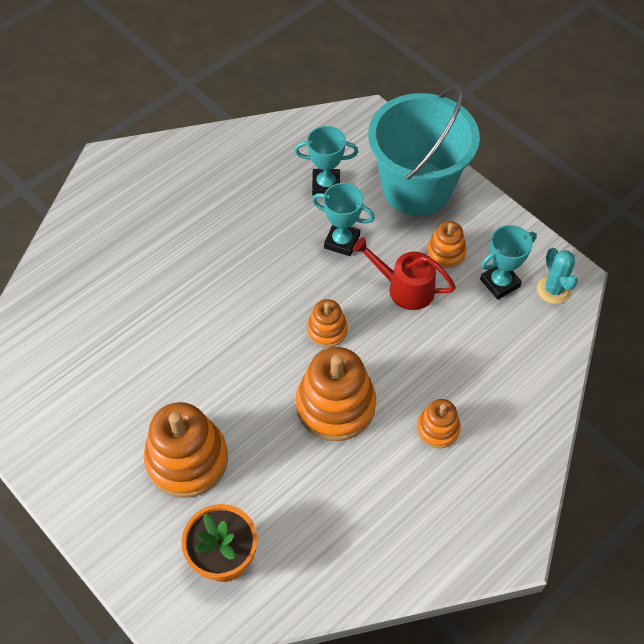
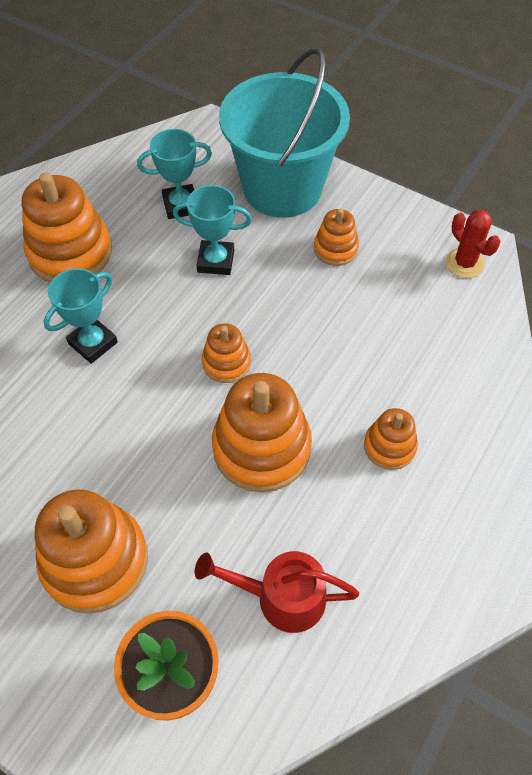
camera: 15 degrees left, 0 degrees up
red watering can [352,237,456,310] -> red watering can moved to [195,551,359,633]
turquoise trophy [480,225,537,300] -> turquoise trophy moved to [44,268,118,364]
turquoise cactus [537,248,578,304] -> red cactus [446,209,501,278]
none -> orange stacking toy [22,172,112,282]

